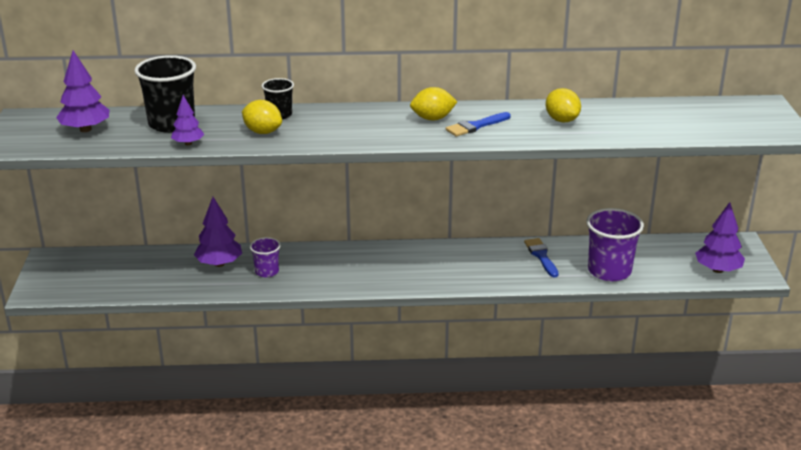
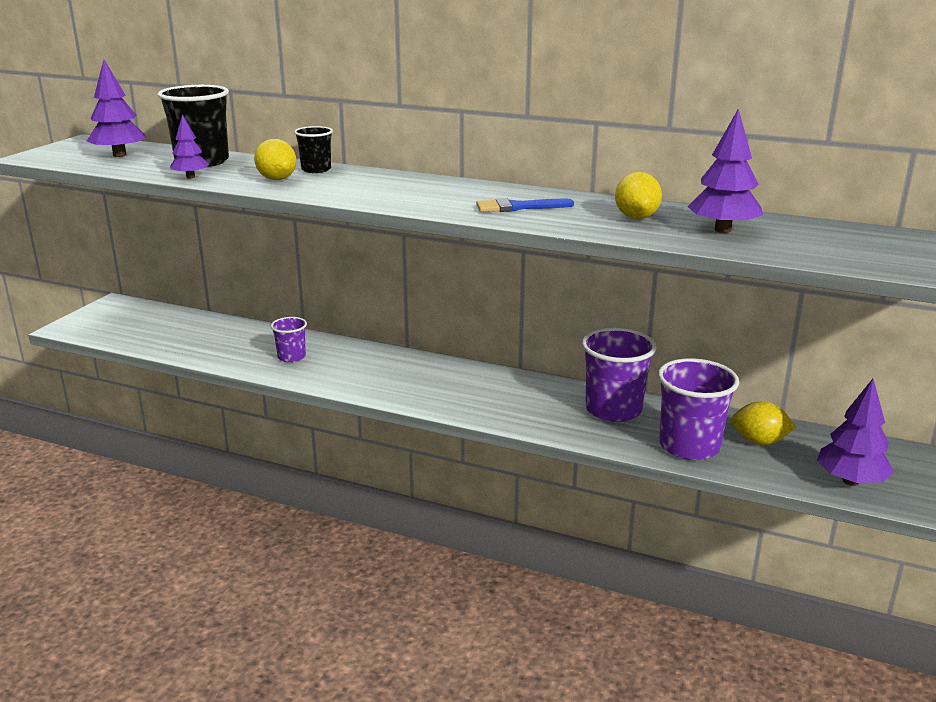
camera: 25 degrees right, 5 degrees down
purple tree [194,197,242,267] -> purple tree moved to [687,109,763,233]
yellow lemon [410,87,457,120] -> yellow lemon moved to [731,401,796,445]
blue brush [524,238,559,277] -> purple cup [582,328,657,422]

